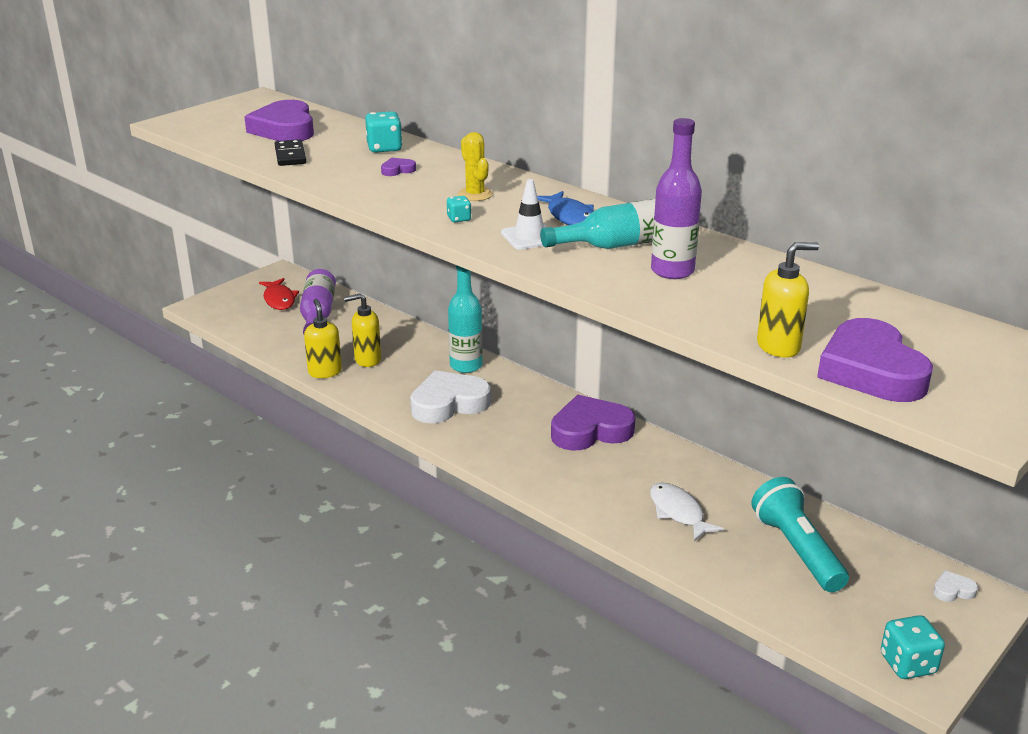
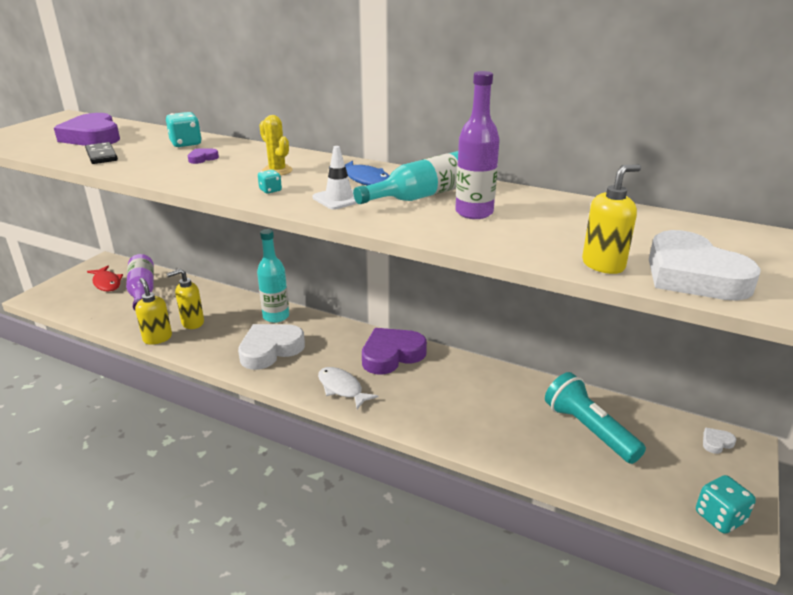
camera: 15 degrees left, 0 degrees up
white fish [650,482,724,541] -> white fish moved to [318,367,378,409]
purple heart [817,318,933,402] -> white heart [649,230,761,301]

